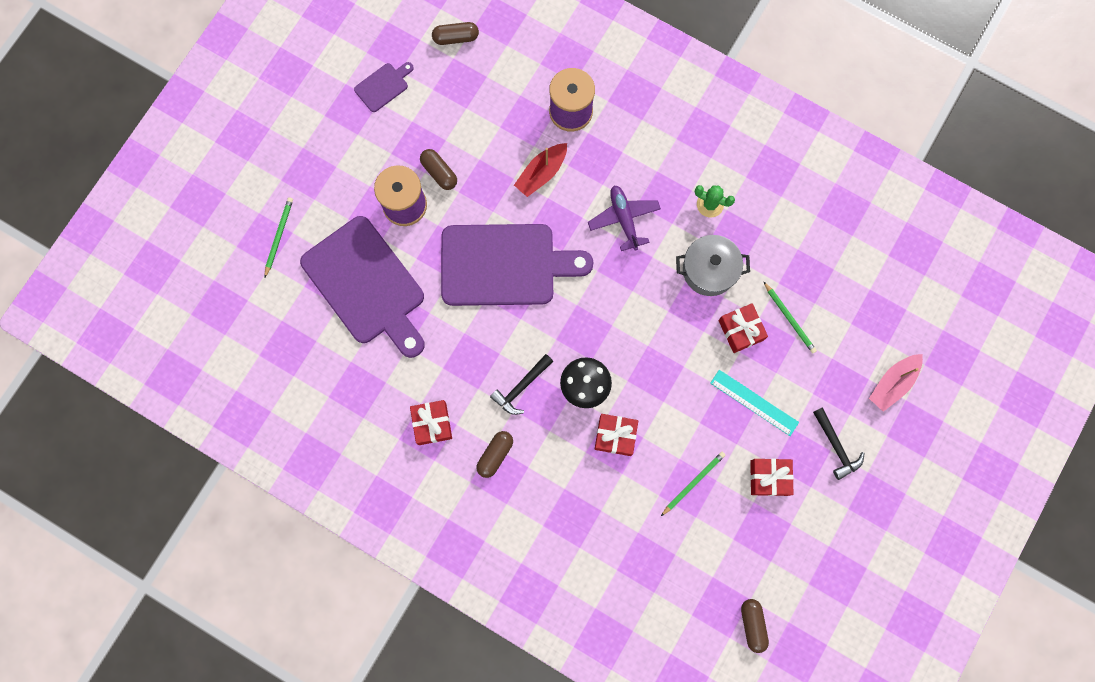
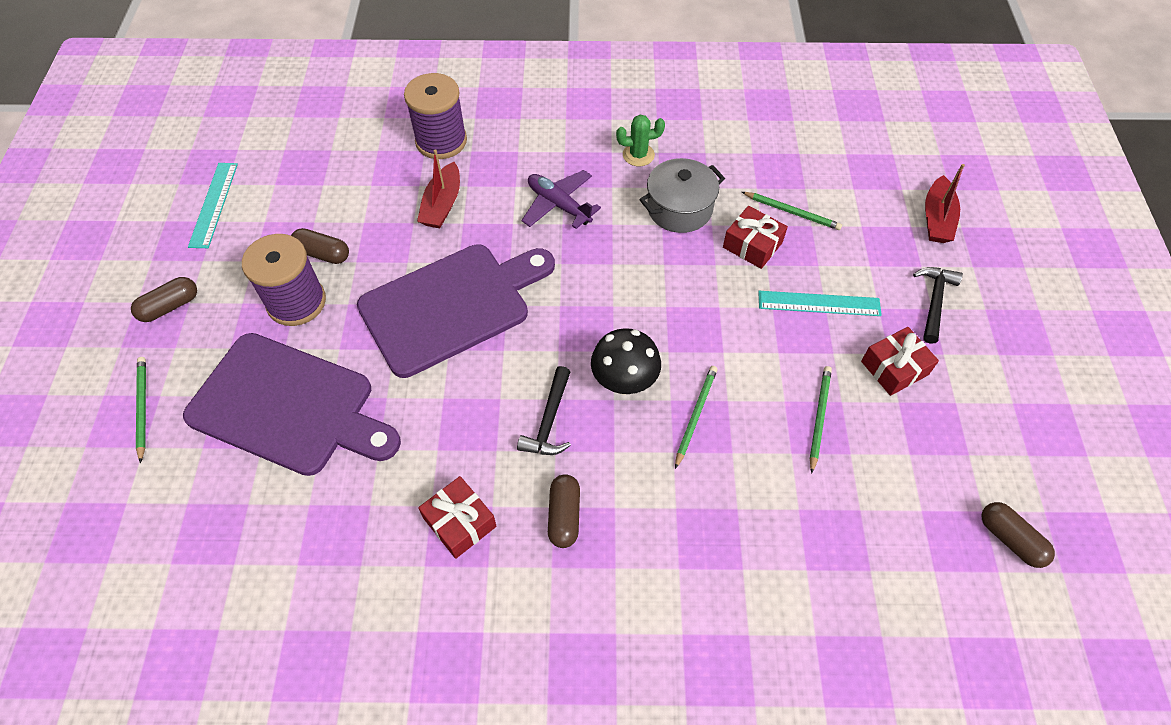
camera: 30 degrees left, 20 degrees down
purple cutting board [354,62,414,112] -> turquoise ruler [188,163,238,248]
brown capsule [432,22,479,45] -> brown capsule moved to [131,277,197,322]
red gift [595,414,638,456] -> green pencil [675,366,717,469]
black hammer [813,407,865,480] -> black hammer turned 105 degrees counterclockwise [913,267,963,344]
pink boat [869,354,923,412] -> red boat [925,164,965,243]

